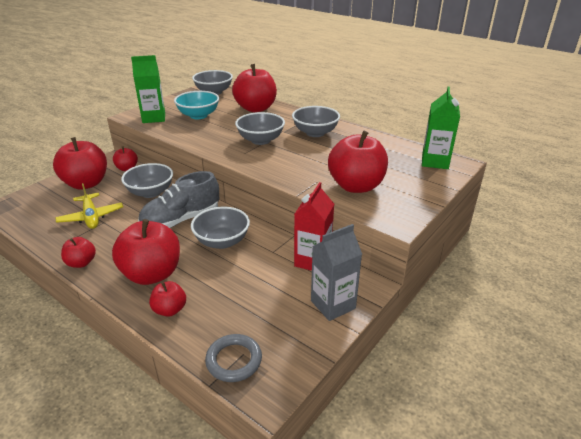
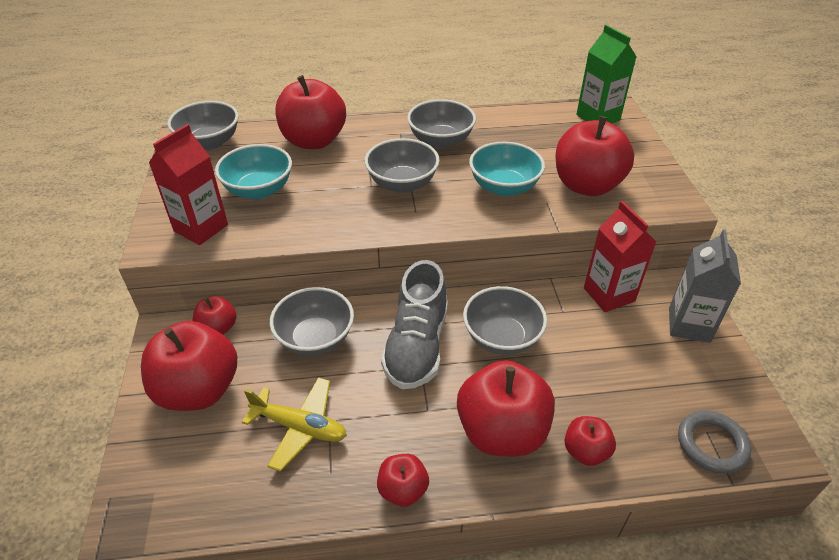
camera: 45 degrees left, 10 degrees up
green carton [131,55,165,123] -> red carton [149,124,228,245]
none -> turquoise bowl [469,141,545,196]

